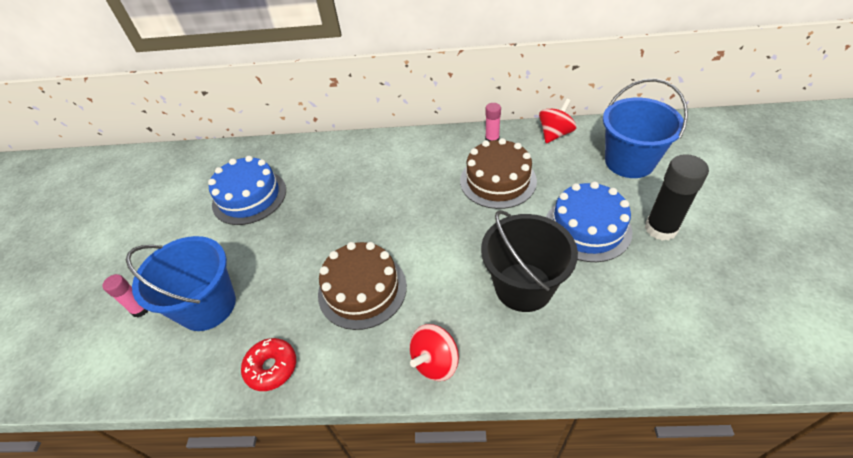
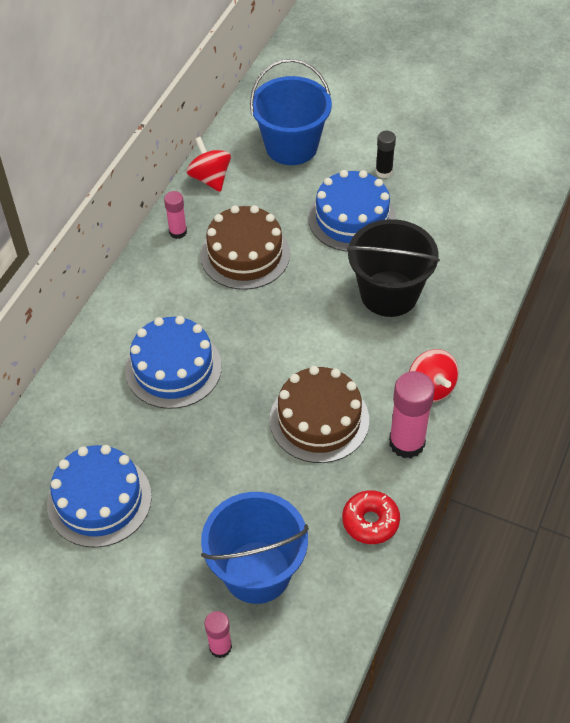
camera: 70 degrees left, 5 degrees up
black glue stick [645,154,709,241] -> black glue stick [376,131,396,178], size x0.57
none -> blue cake [125,316,222,409]
none -> pink glue stick [389,371,435,458]

